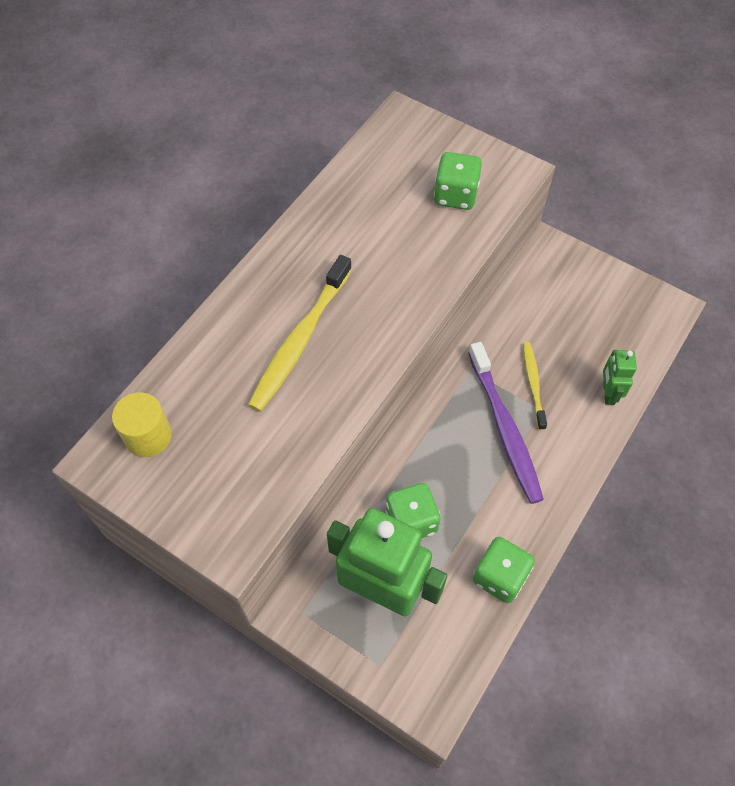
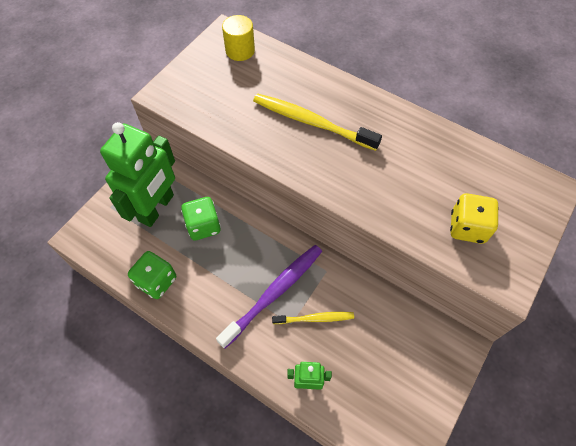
camera: 90 degrees right, 0 degrees up
green dice [434,152,482,210] -> yellow dice [450,193,499,244]
purple toothbrush [468,342,544,504] -> purple toothbrush turned 150 degrees clockwise [216,245,322,349]

